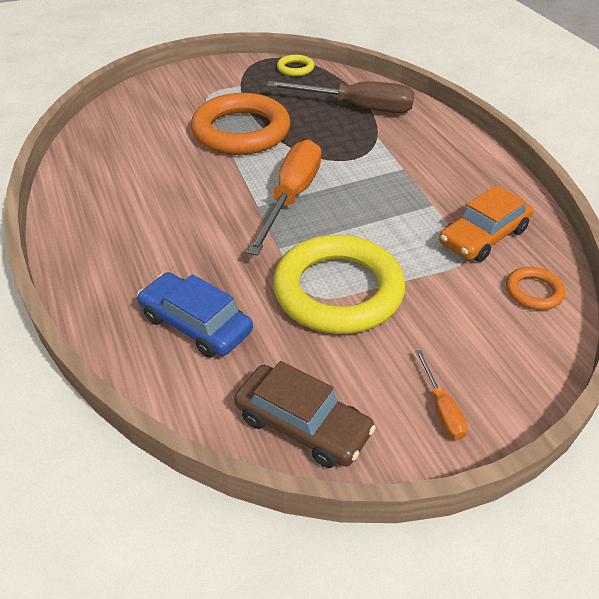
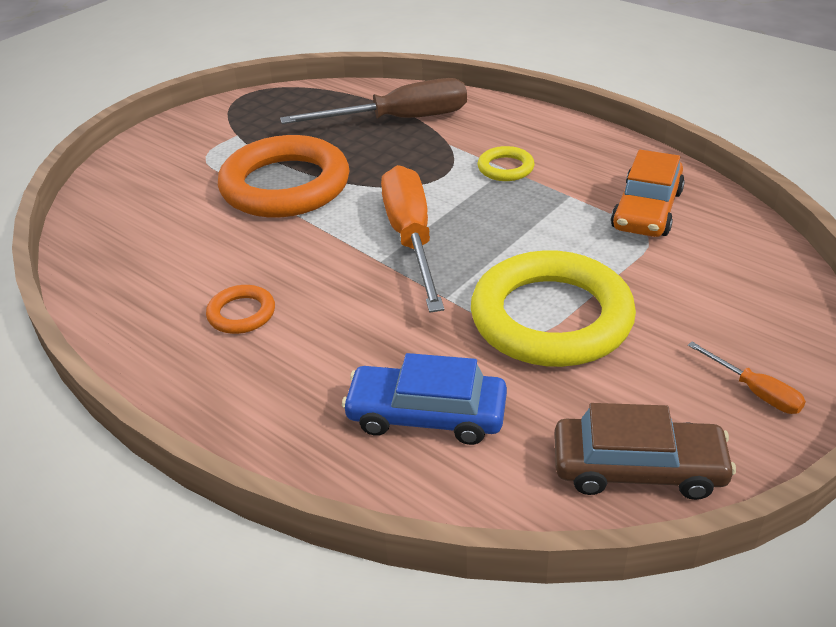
camera: 25 degrees left, 5 degrees down
yellow ring [277,55,314,76] -> yellow ring moved to [478,146,535,181]
orange ring [506,267,565,310] -> orange ring moved to [206,285,275,334]

